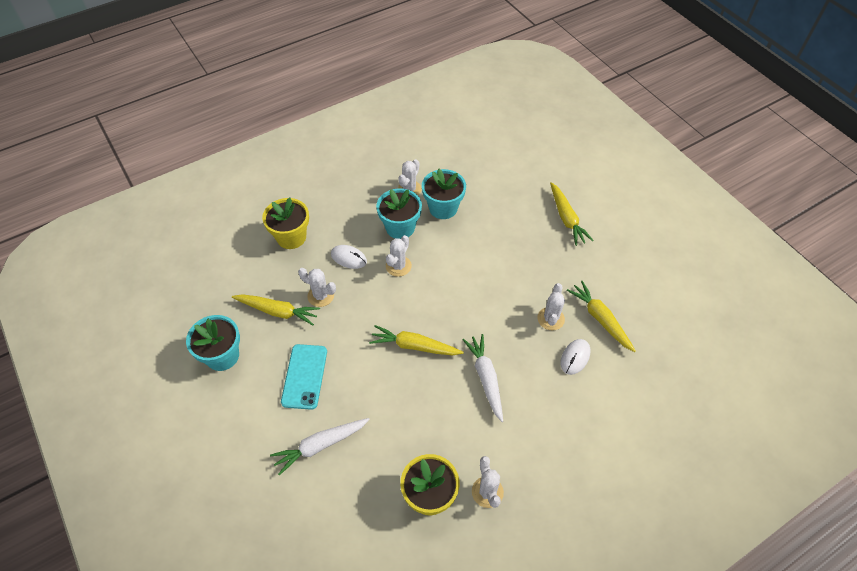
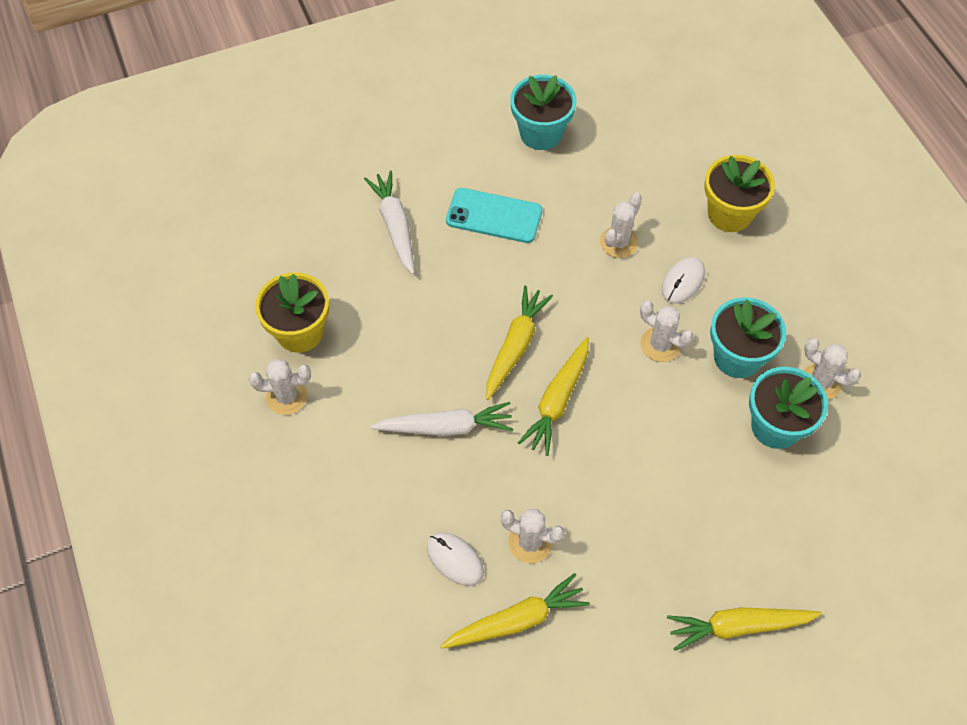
camera: 100 degrees right, 5 degrees up
yellow carrot [232,294,320,325] -> yellow carrot moved to [518,337,589,456]

